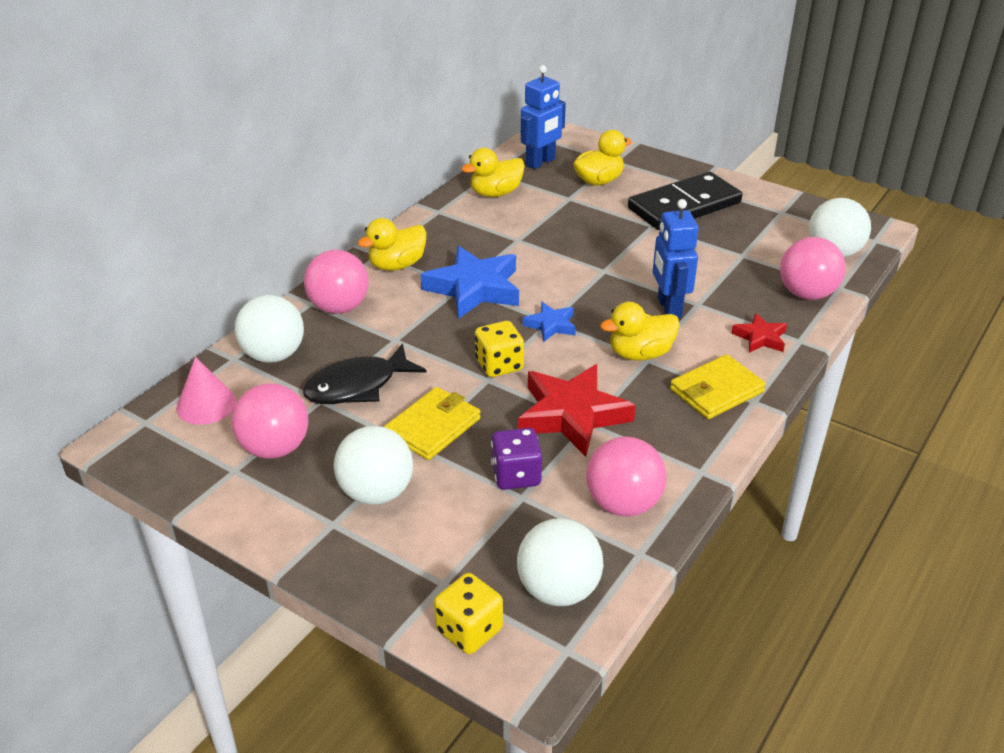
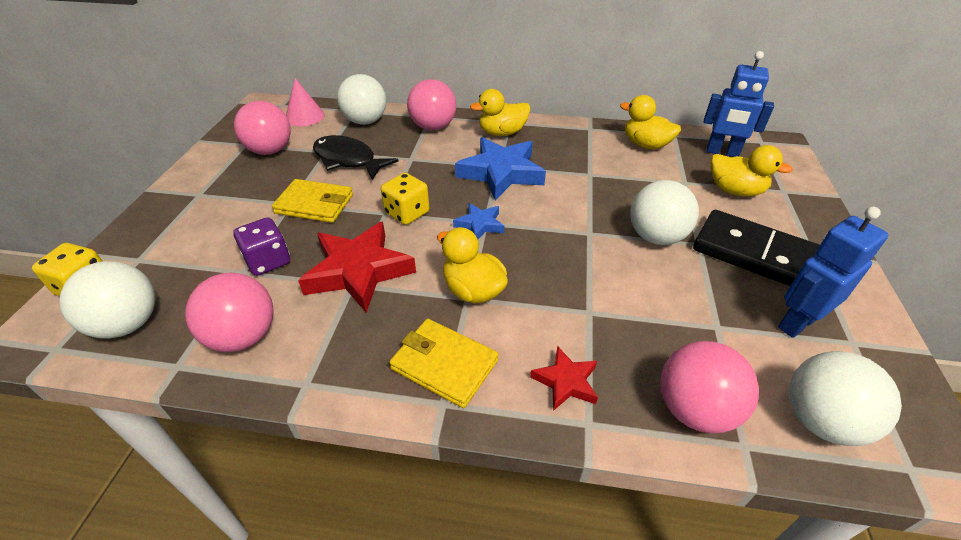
camera: 65 degrees right, 5 degrees up
white ball [334,426,413,505] -> white ball moved to [630,180,699,245]
yellow duck [358,218,427,271] -> yellow duck turned 45 degrees counterclockwise [470,89,530,136]
blue robot [653,199,699,318] -> blue robot moved to [778,207,888,338]

